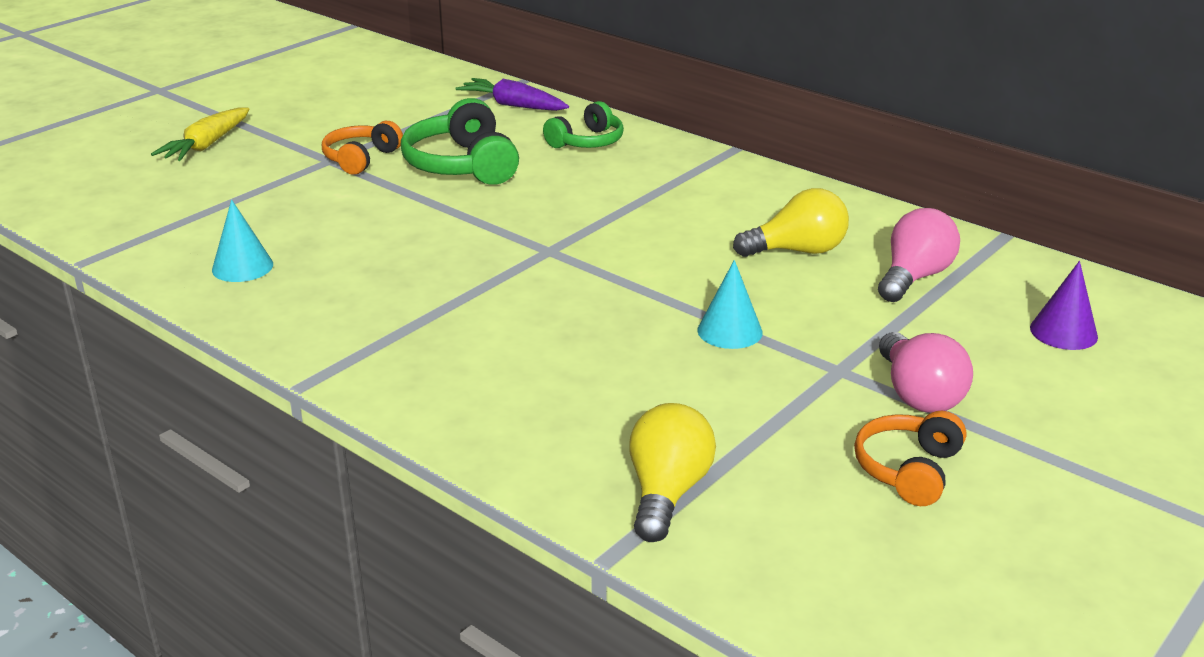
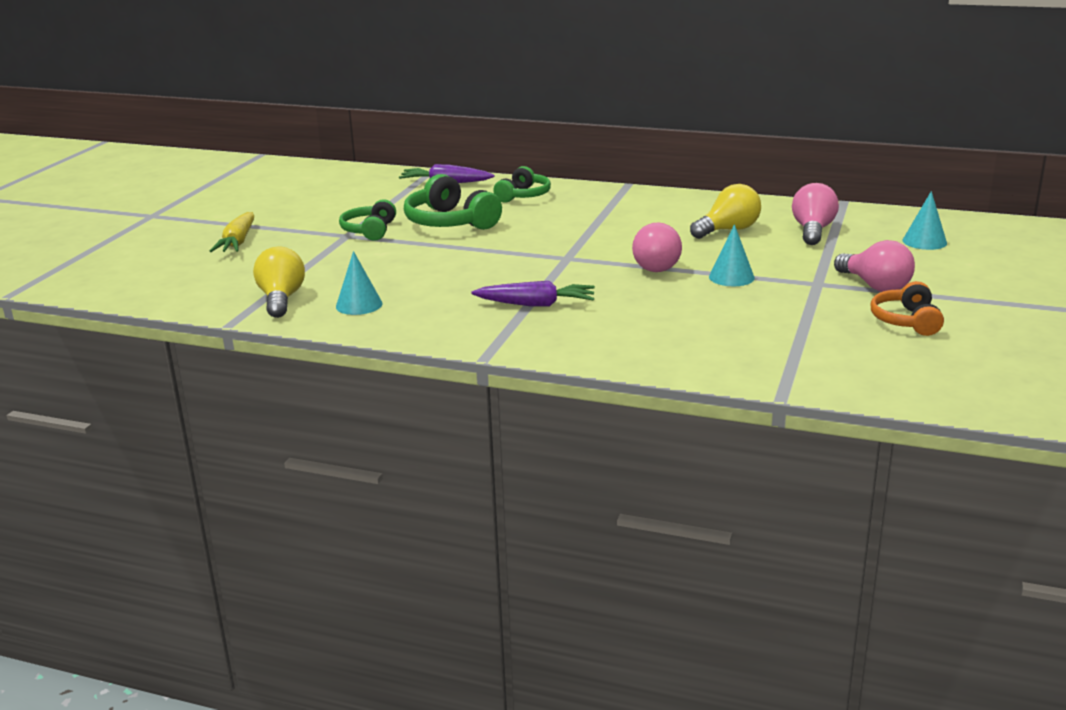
camera: 20 degrees left, 5 degrees down
orange headphones [322,121,403,175] -> green headphones [339,199,396,241]
yellow light bulb [629,403,716,542] -> yellow light bulb moved to [253,246,305,318]
purple cone [1030,261,1098,350] -> turquoise cone [903,191,947,250]
none -> purple carrot [471,281,595,307]
none -> pink light bulb [632,223,682,272]

